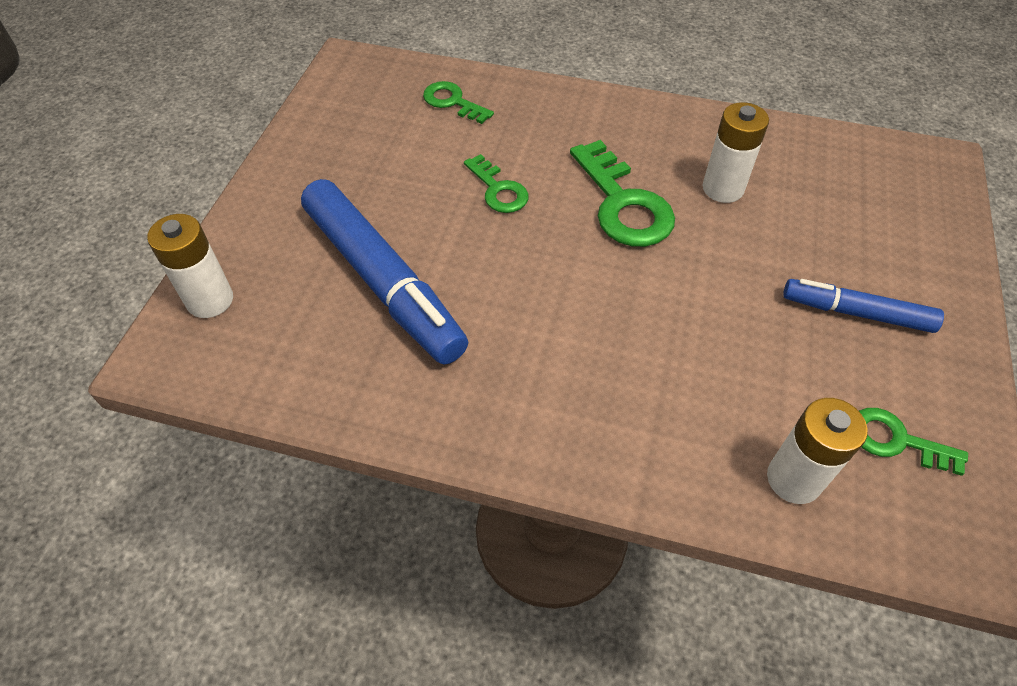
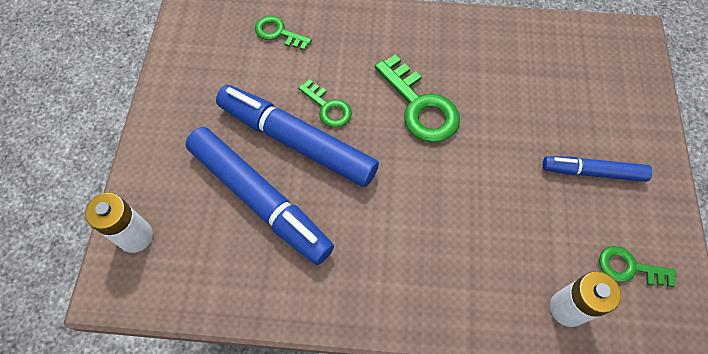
camera: 10 degrees left, 10 degrees up
white battery [703,102,769,203] -> none
none -> blue marker [216,85,379,187]

